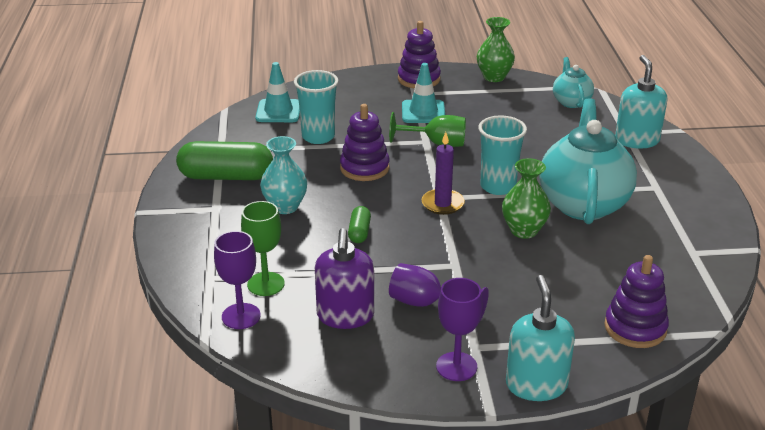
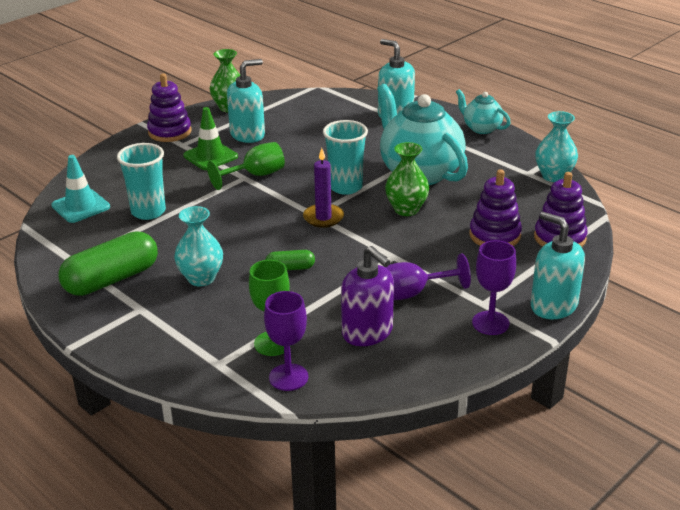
camera: 40 degrees left, 0 degrees up
purple stacking toy [340,104,390,181] -> purple stacking toy moved to [469,169,522,246]
green capsule [348,206,371,243] -> green capsule turned 60 degrees counterclockwise [266,250,315,270]
turquoise traffic cone [402,63,445,123] -> green traffic cone [183,107,238,170]
turquoise teapot [553,57,594,108] -> turquoise teapot moved to [456,89,511,134]
none -> turquoise soap dispenser [227,59,265,143]
none -> turquoise vase [535,111,578,182]

